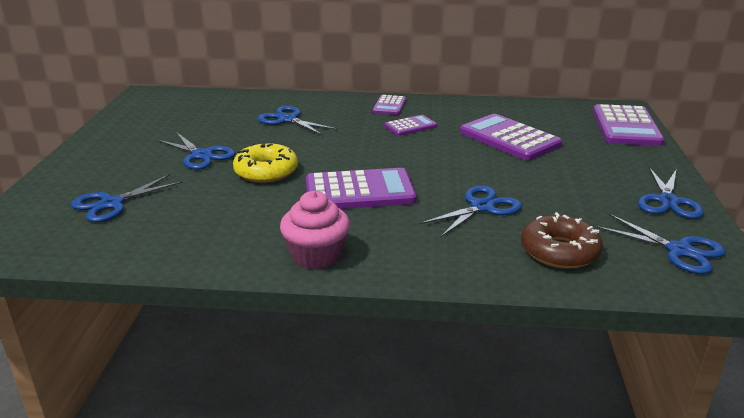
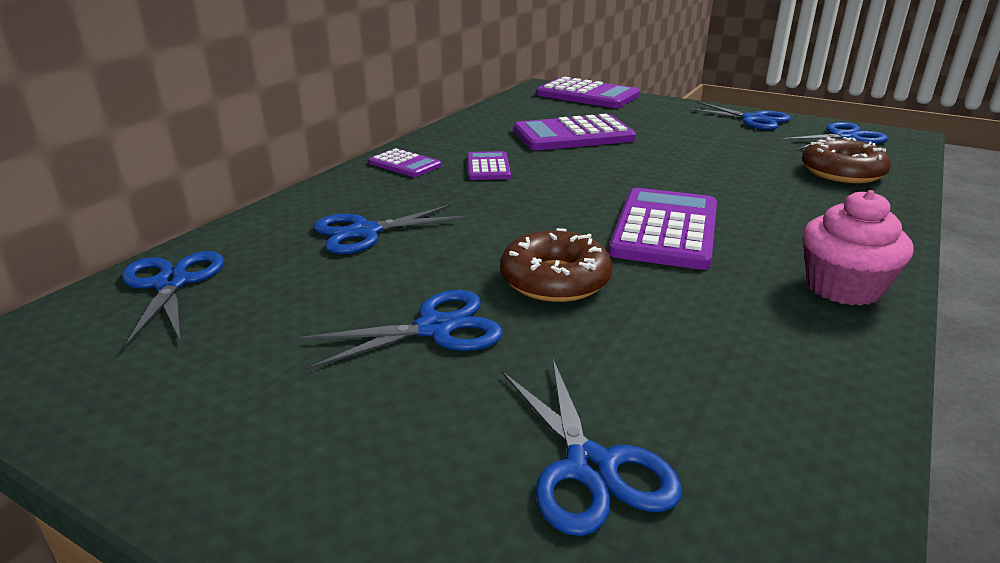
camera: 65 degrees left, 0 degrees up
yellow donut [233,143,298,183] -> brown donut [500,228,613,302]
blue scissors [420,186,522,237] -> blue scissors moved to [122,251,224,349]

